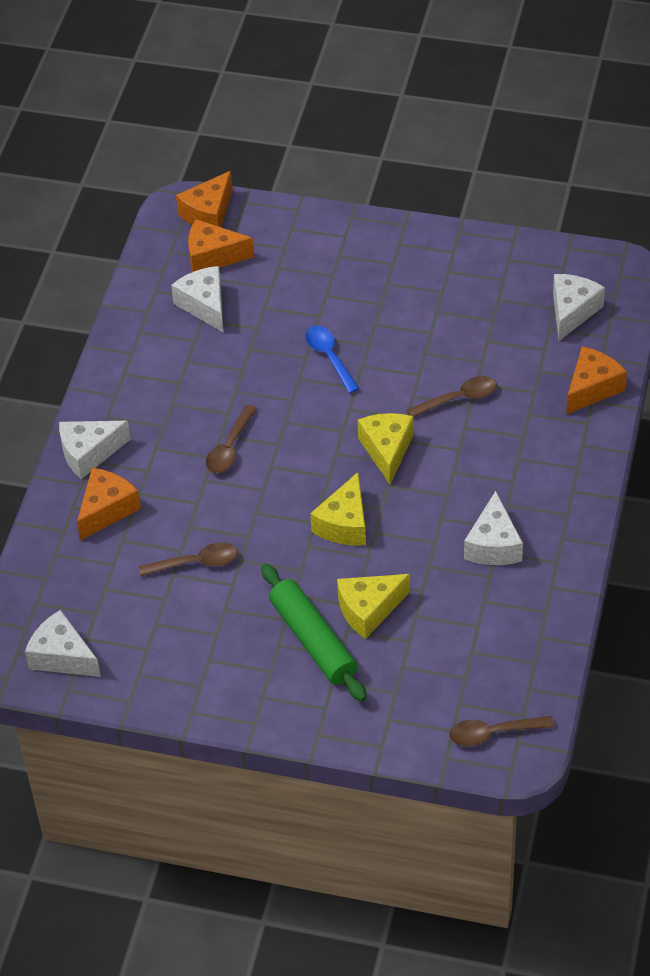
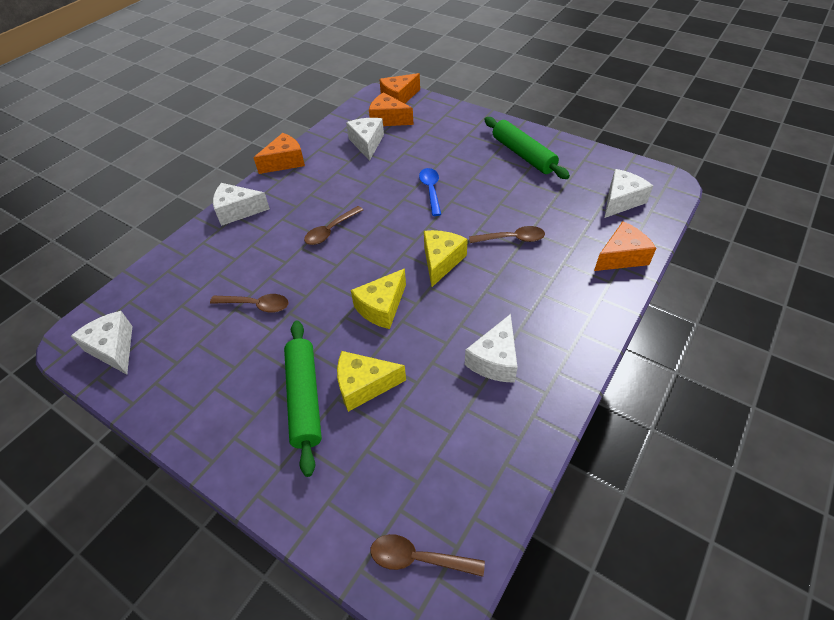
camera: 20 degrees right, 0 degrees up
orange cheese [77,468,141,540] -> orange cheese moved to [253,133,305,174]
none -> green rolling pin [484,117,570,179]

